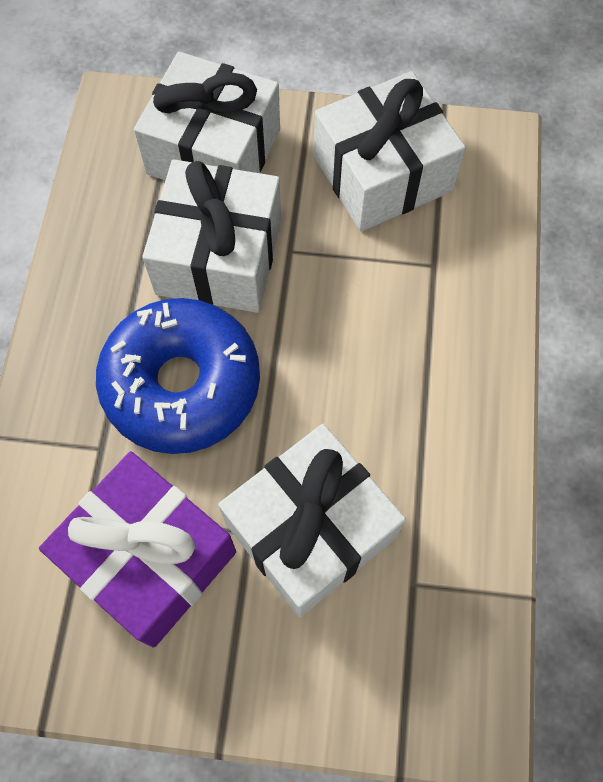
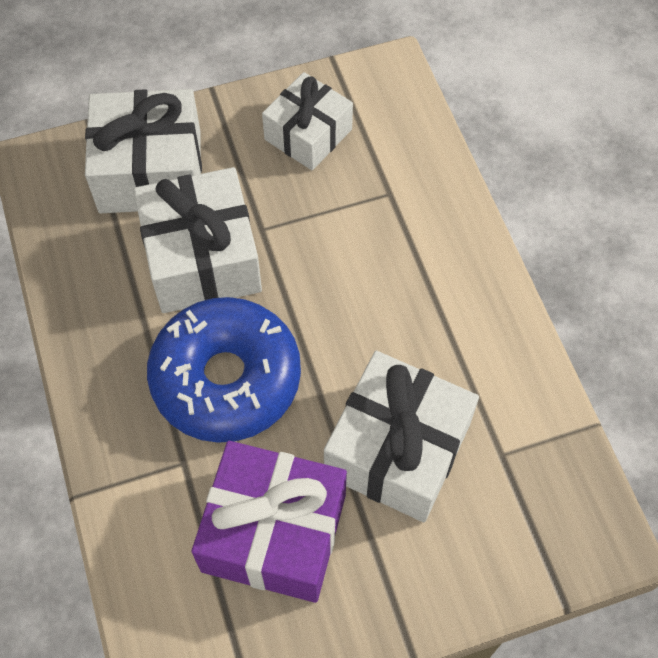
camera: 25 degrees left, 5 degrees down
white gift [314,71,466,231] -> white gift [262,72,353,170], size x0.66

